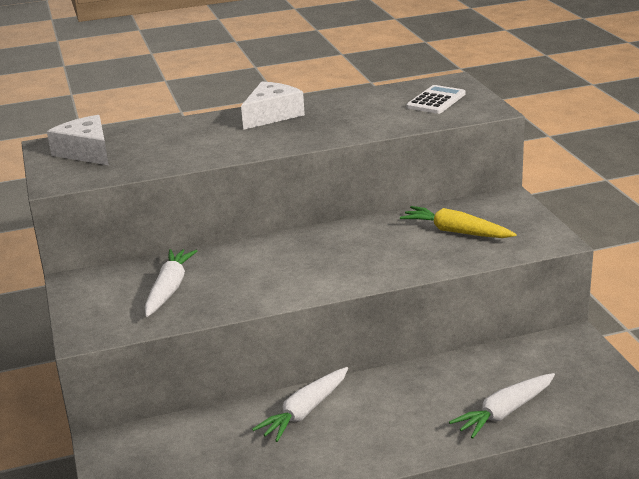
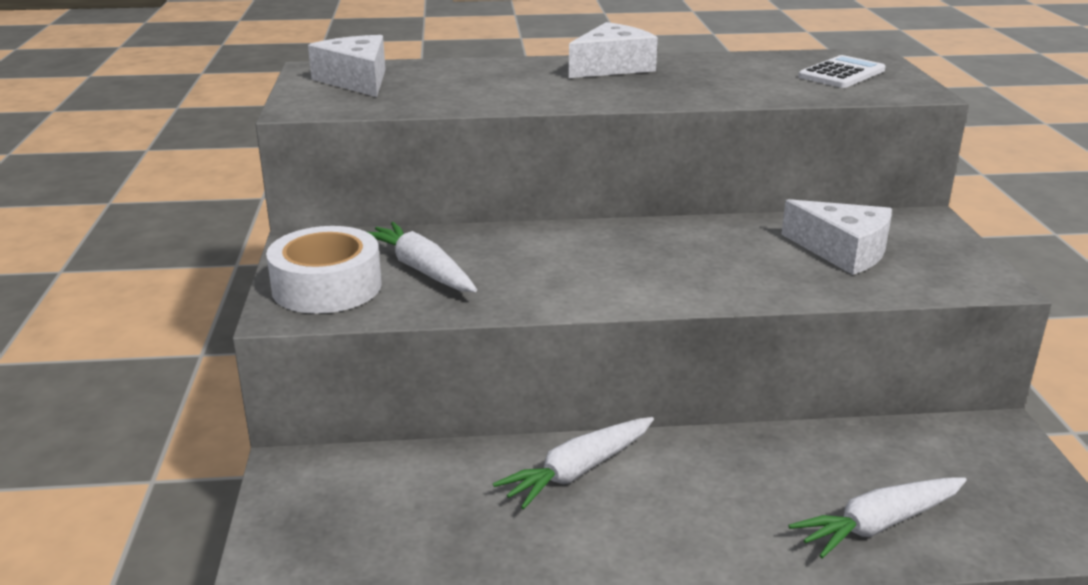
camera: 10 degrees right, 0 degrees up
white carrot [145,249,197,317] -> white carrot turned 60 degrees counterclockwise [368,222,477,292]
yellow carrot [400,206,516,238] -> white cheese [781,199,892,275]
none -> white tape [266,226,382,314]

